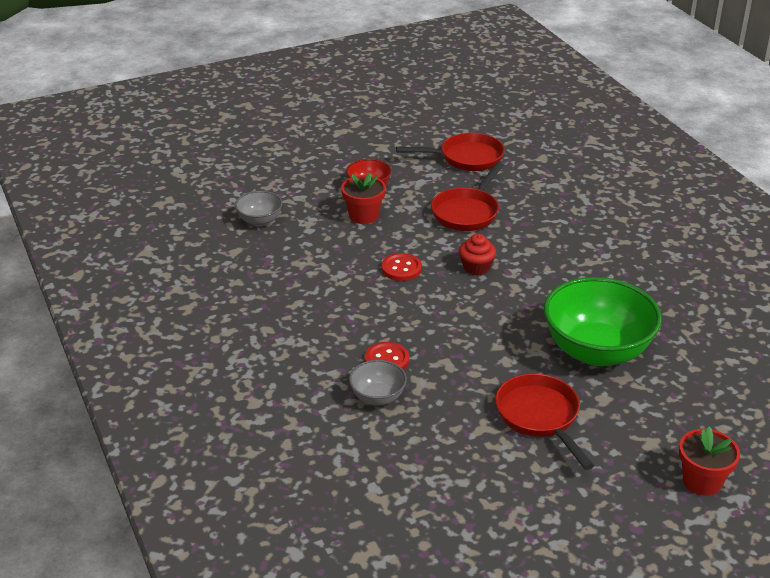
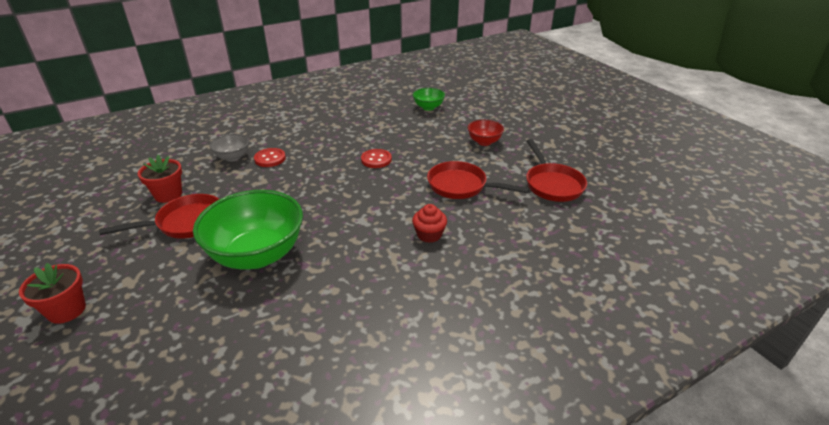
camera: 85 degrees right, 0 degrees up
grey bowl [235,191,283,226] -> green bowl [413,88,445,111]
red flower pot [341,173,386,224] -> red flower pot moved to [138,155,182,203]
red cupcake [459,234,496,275] -> red cupcake moved to [412,204,447,243]

